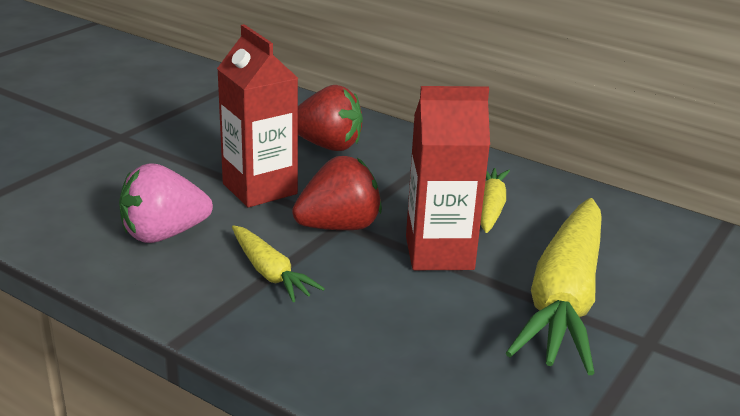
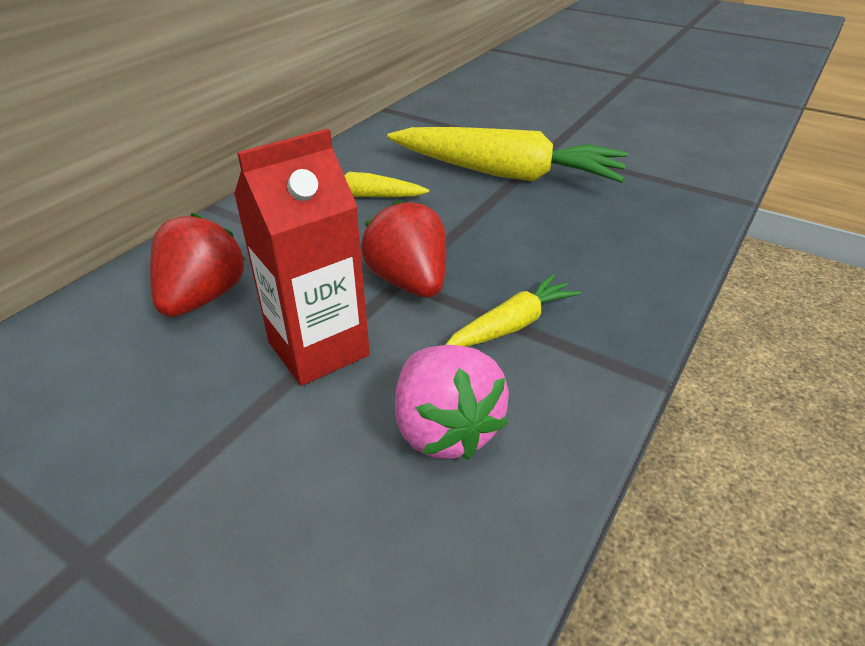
camera: 90 degrees left, 10 degrees up
red carton [406,86,490,270] -> none

